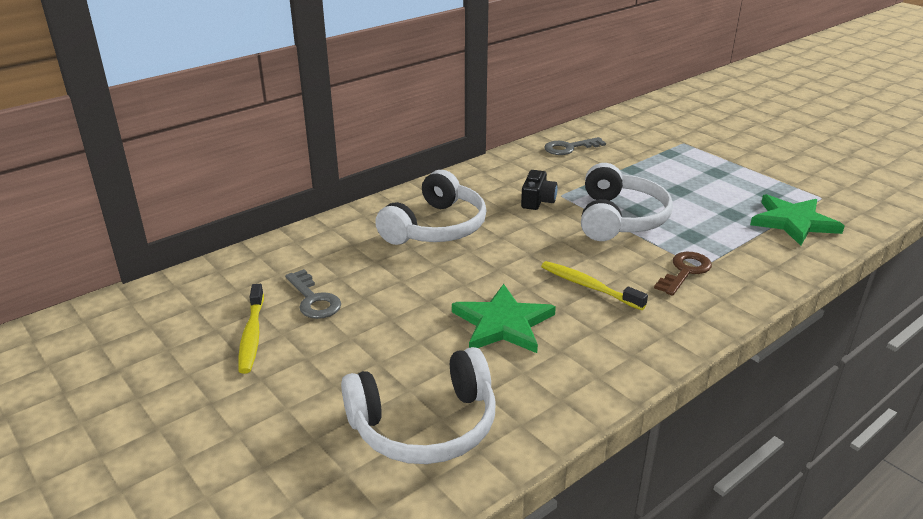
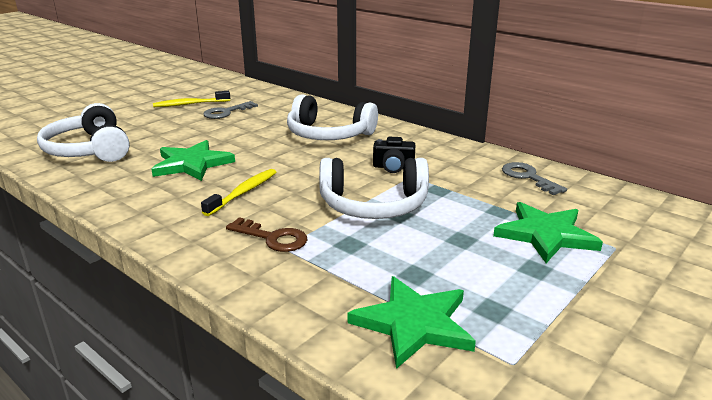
camera: 80 degrees right, 5 degrees down
none -> green star [493,202,603,263]

